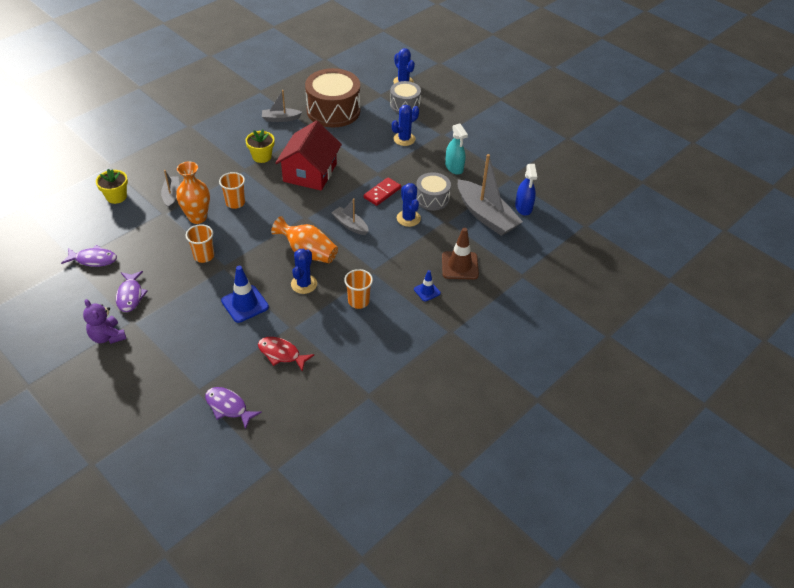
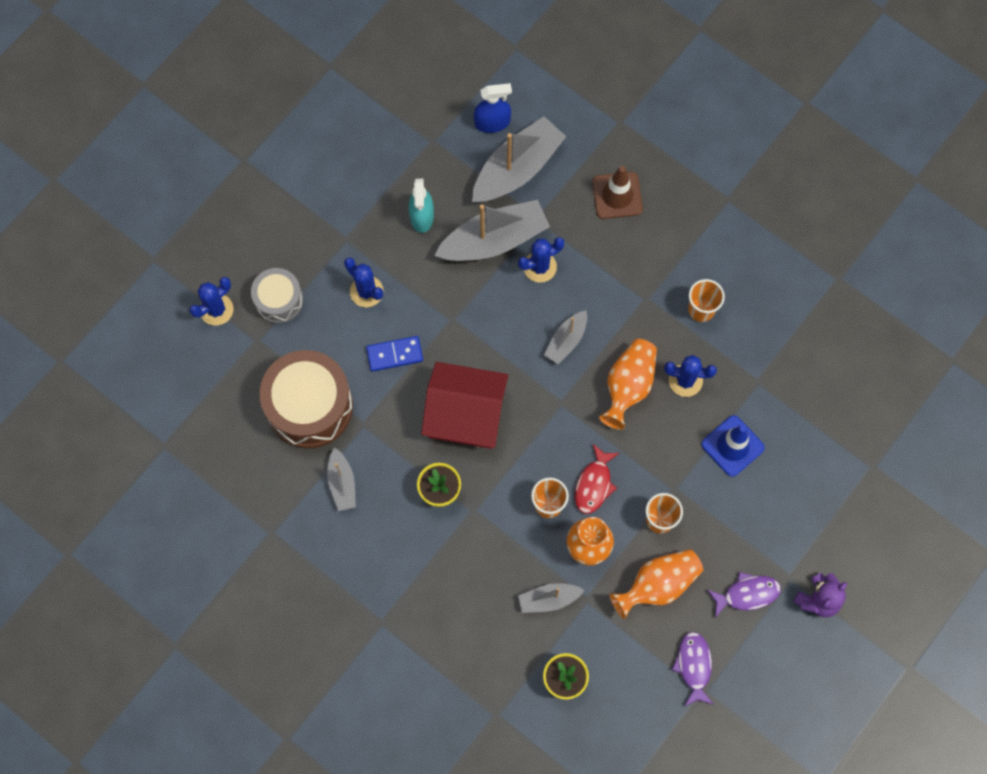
camera: 95 degrees left, 25 degrees up
purple fish [205,387,262,430] -> none
red fish [258,337,314,372] -> red fish moved to [575,444,619,514]
red domino [364,177,401,206] -> none
blue traffic cone [414,270,441,302] -> none
grey drum [416,172,451,211] -> grey boat [434,200,550,261]
turquoise spray bottle [445,123,468,175] -> turquoise spray bottle turned 120 degrees clockwise [409,179,434,233]
none -> blue domino [366,336,423,372]
none -> orange vase [610,549,703,619]

